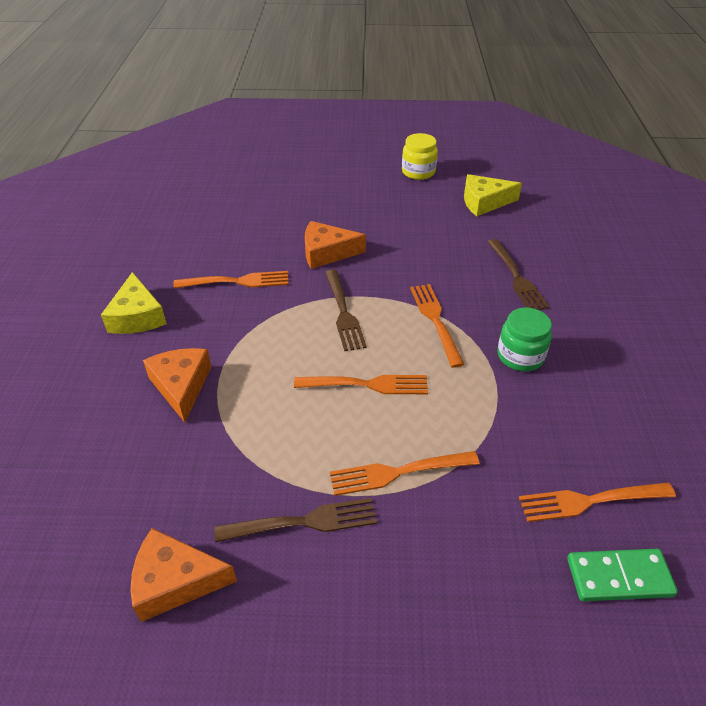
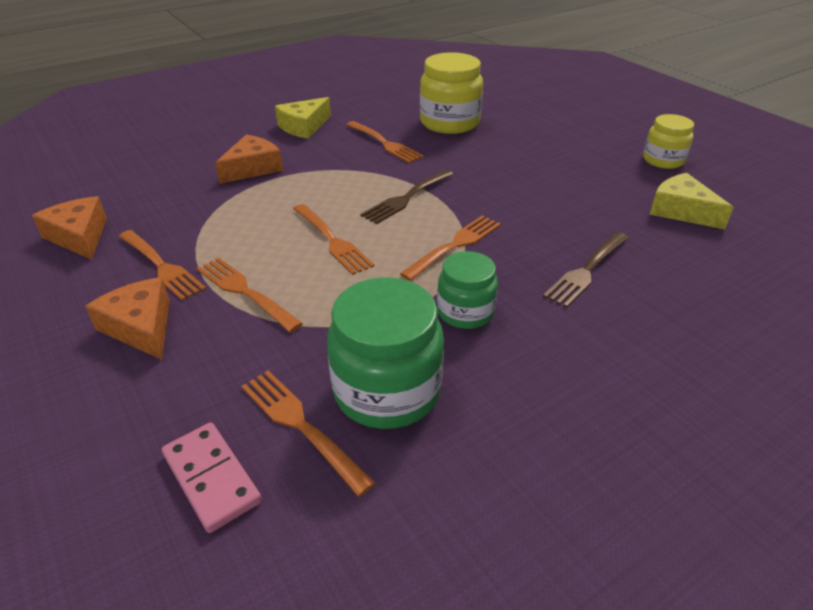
camera: 55 degrees right, 5 degrees down
brown fork [214,498,377,542] -> orange fork [118,230,206,301]
orange cheese [305,221,366,269] -> orange cheese moved to [85,277,170,360]
green domino [567,549,678,601] -> pink domino [162,422,262,533]
none -> green jar [327,277,444,429]
none -> yellow jar [420,52,483,134]

